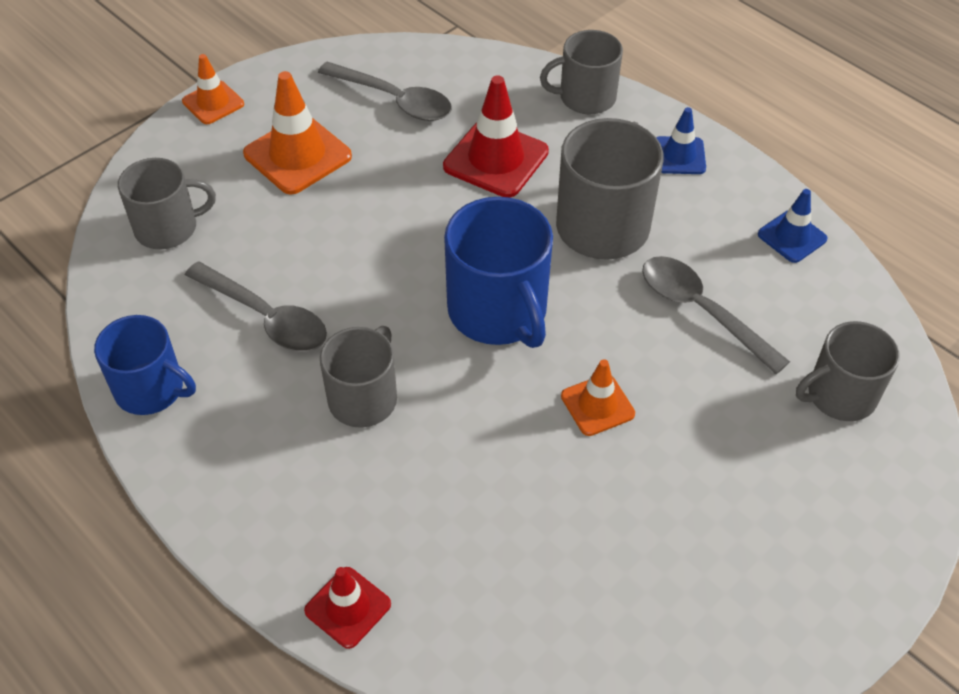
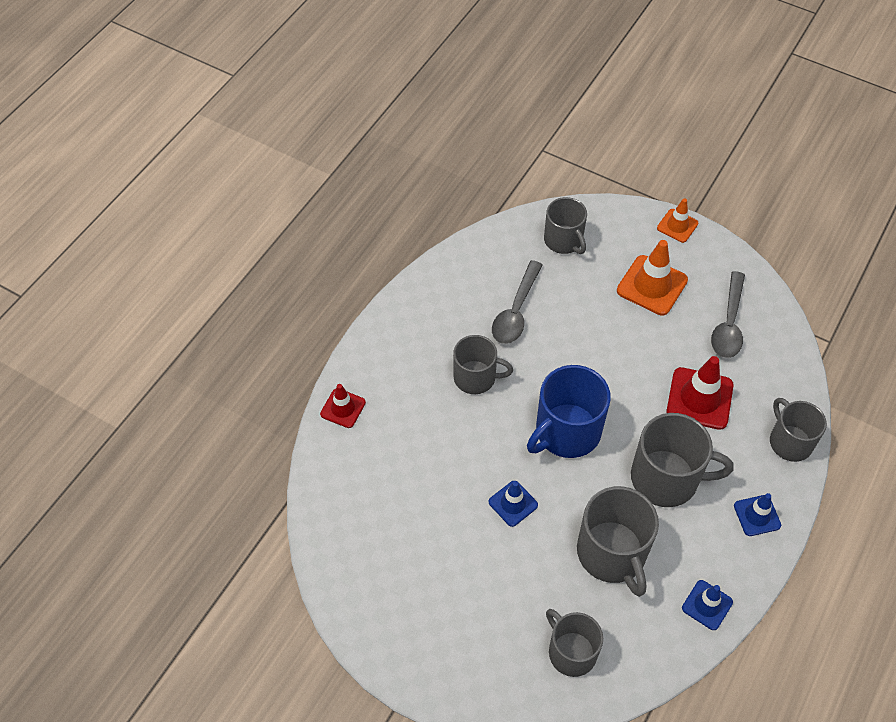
camera: 75 degrees right, 5 degrees up
blue mug [94,315,196,415] -> none
orange traffic cone [561,359,635,436] -> blue traffic cone [489,481,538,527]
grey spoon [642,256,790,374] -> grey mug [577,486,659,597]

